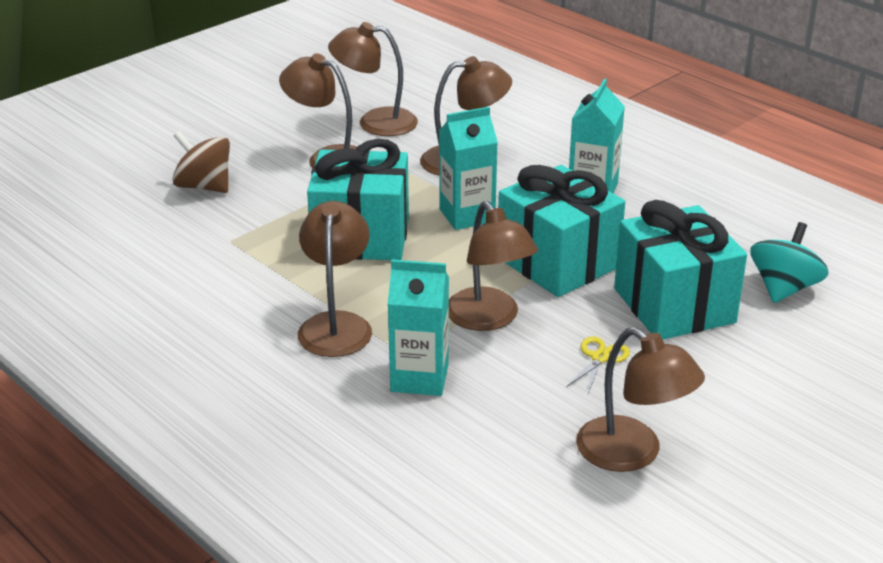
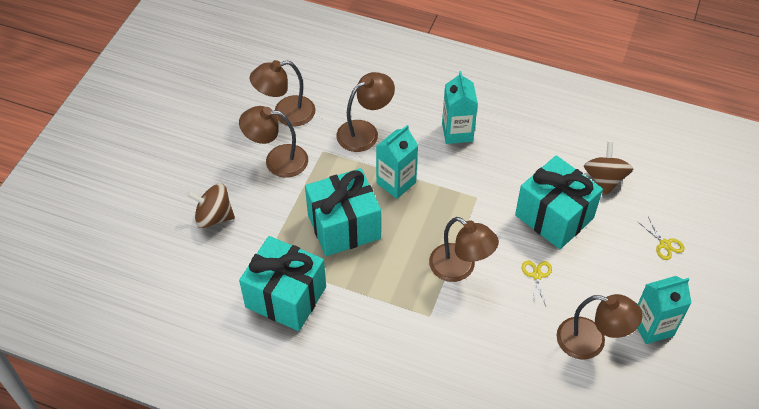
camera: 25 degrees left, 20 degrees up
brown lamp [298,201,372,357] -> none
turquoise carton [388,259,449,396] -> turquoise carton moved to [637,276,691,344]
turquoise gift [498,165,625,297] -> turquoise gift moved to [239,236,326,331]
turquoise spinning top [750,222,829,303] -> brown spinning top [584,142,633,195]
none -> yellow scissors [637,216,685,260]

